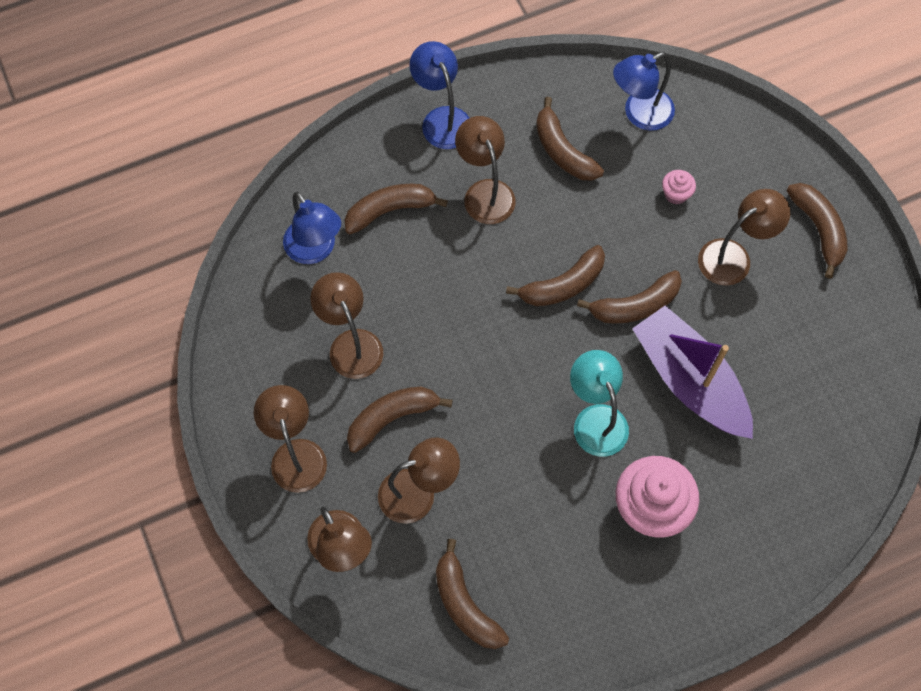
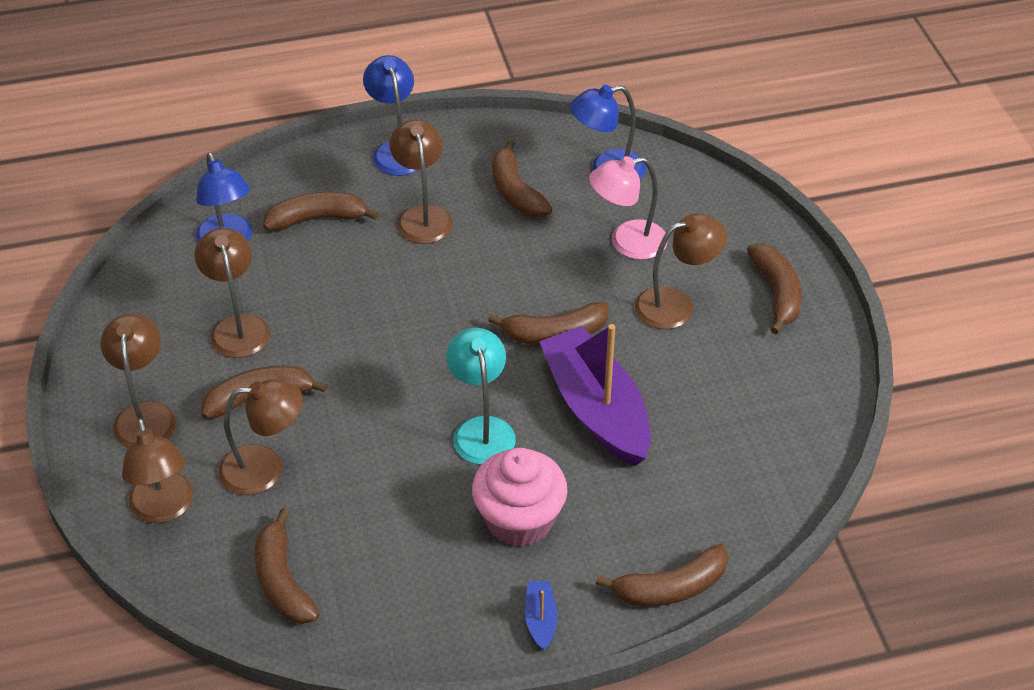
camera: 10 degrees right, 20 degrees down
brown banana [506,245,605,306] -> brown banana moved to [596,544,729,607]
pink cupcake [662,170,696,204] -> pink lamp [589,156,668,260]
none -> blue boat [525,581,558,651]

